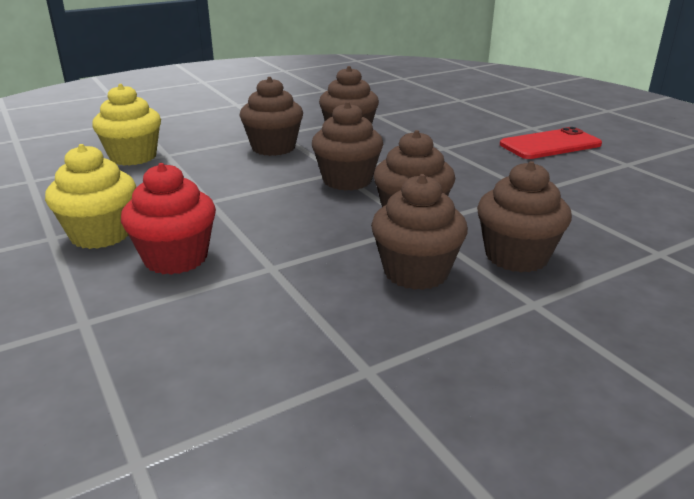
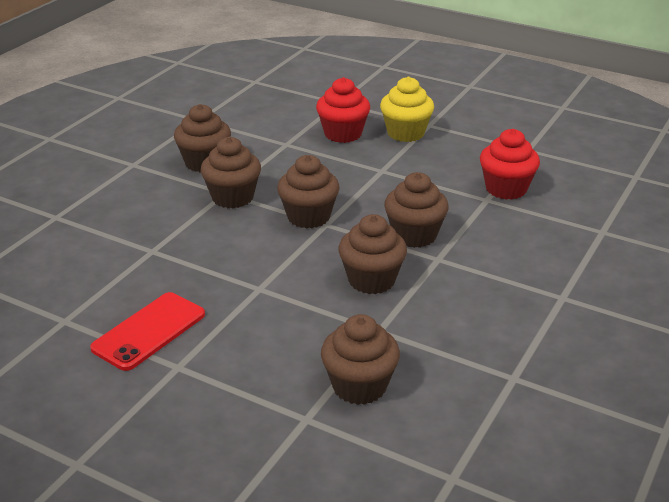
camera: 150 degrees right, 5 degrees up
yellow cupcake [92,84,161,166] -> red cupcake [480,129,540,200]
brown cupcake [477,161,572,273] -> brown cupcake moved to [321,314,400,405]

